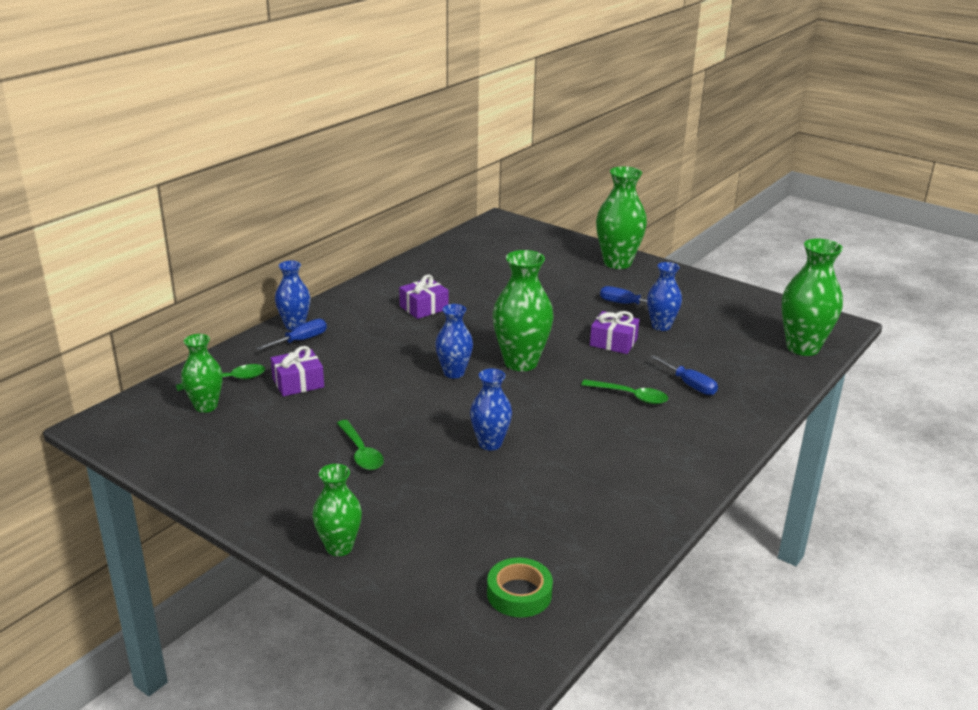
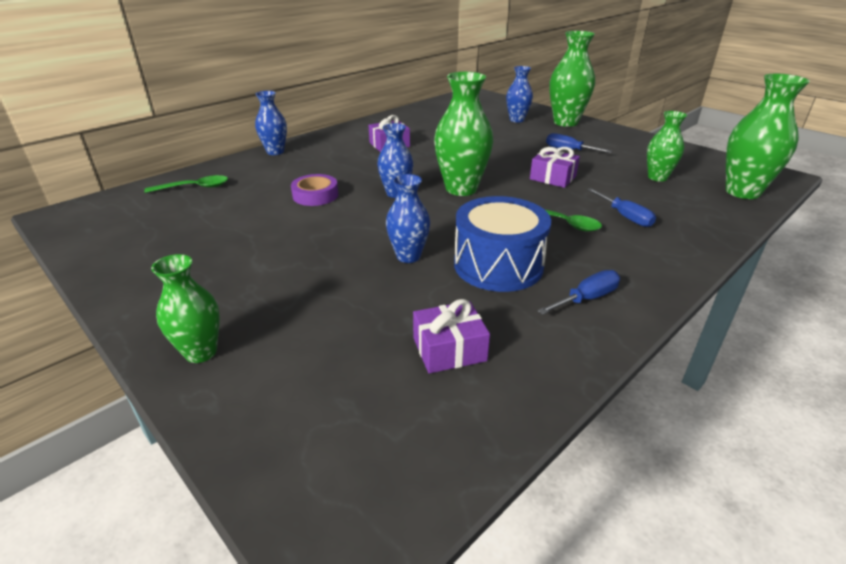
camera: 10 degrees right, 5 degrees up
green vase [181,334,223,413] -> green vase moved to [647,111,687,182]
blue screwdriver [256,319,327,350] -> blue screwdriver moved to [537,270,620,315]
purple gift [271,346,324,396] -> purple gift moved to [413,299,490,373]
green spoon [337,420,384,470] -> none
green tape [487,558,553,617] -> none
blue vase [647,262,682,331] -> blue vase moved to [506,66,533,123]
none -> purple tape [291,174,338,206]
none -> blue drum [454,196,551,292]

